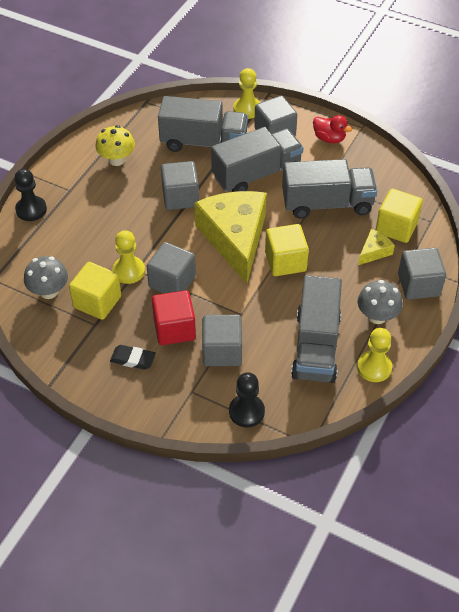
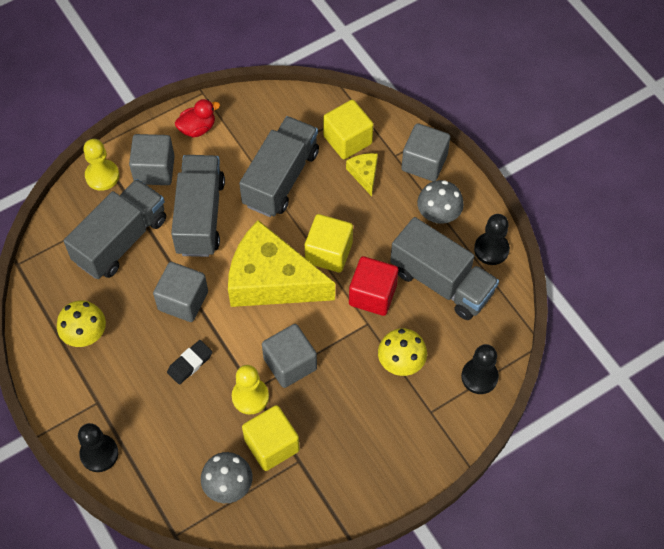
camera: 60 degrees left, 10 degrees up
black eraser [110,345,156,370] -> black eraser moved to [167,340,213,384]
red cube [152,290,196,345] -> red cube moved to [349,256,399,316]
grey cube [202,315,242,366] -> yellow mushroom [378,328,427,376]
yellow pawn [357,328,392,382] -> black pawn [474,214,510,265]

